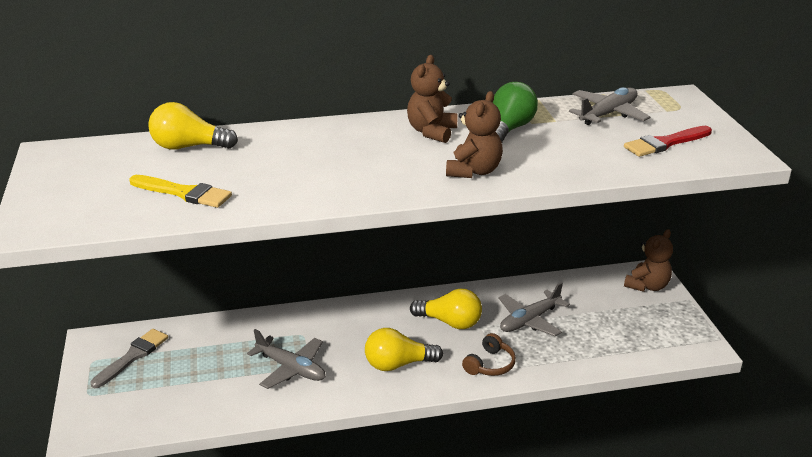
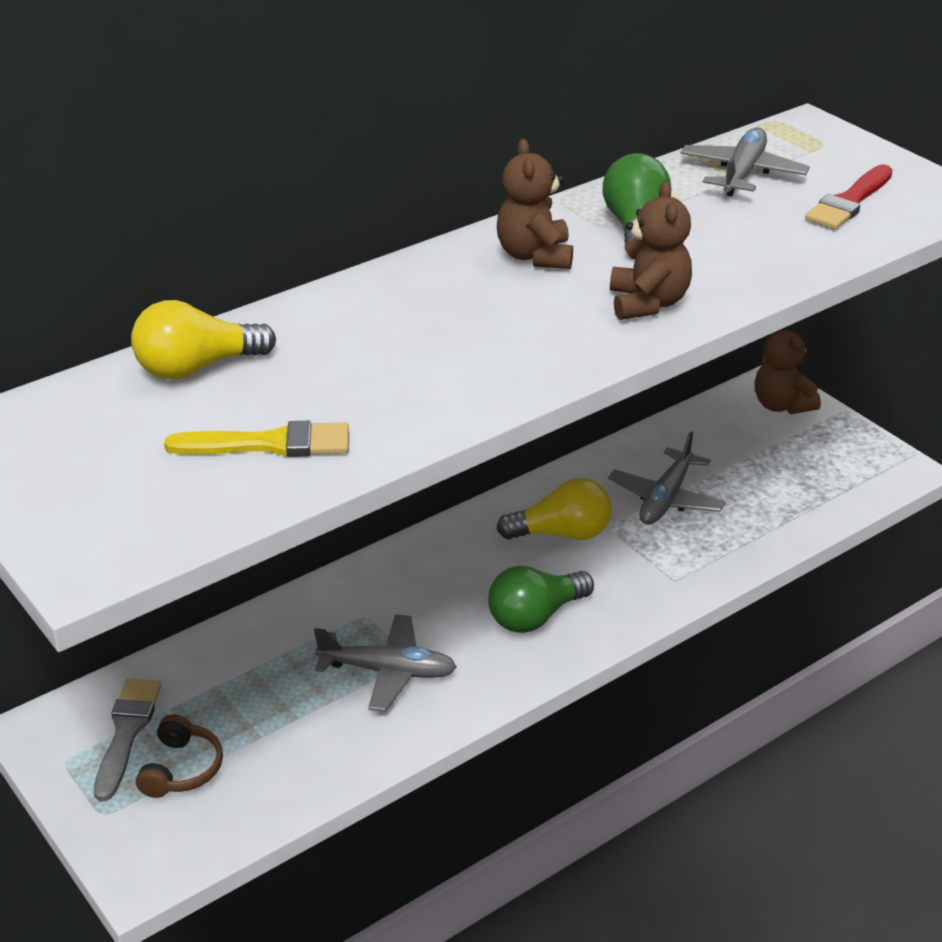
camera: 25 degrees left, 5 degrees up
yellow light bulb [365,328,443,371] -> green light bulb [488,566,594,633]
brown headphones [462,333,516,376] -> brown headphones moved to [136,714,223,798]
brown teddy bear [624,229,673,292] -> brown teddy bear turned 135 degrees clockwise [755,330,821,414]

